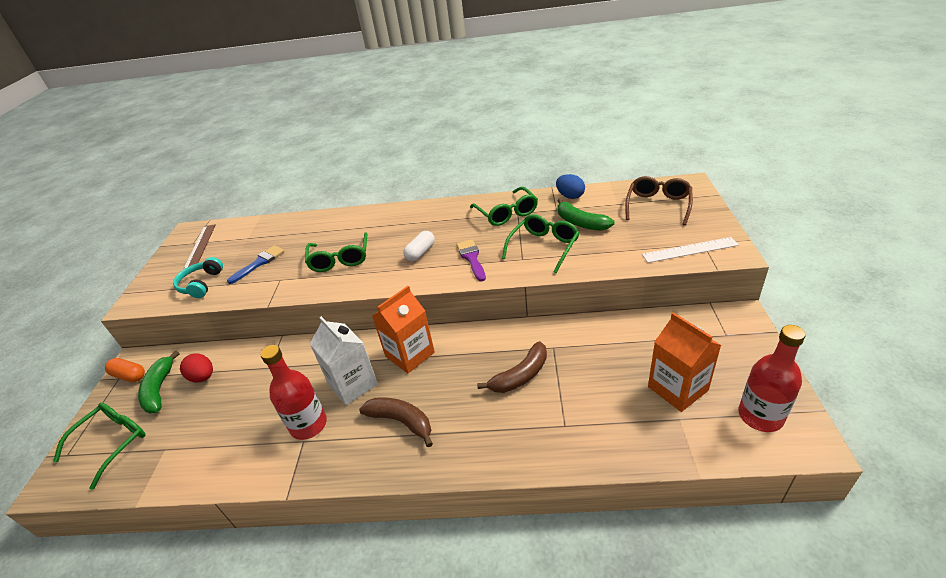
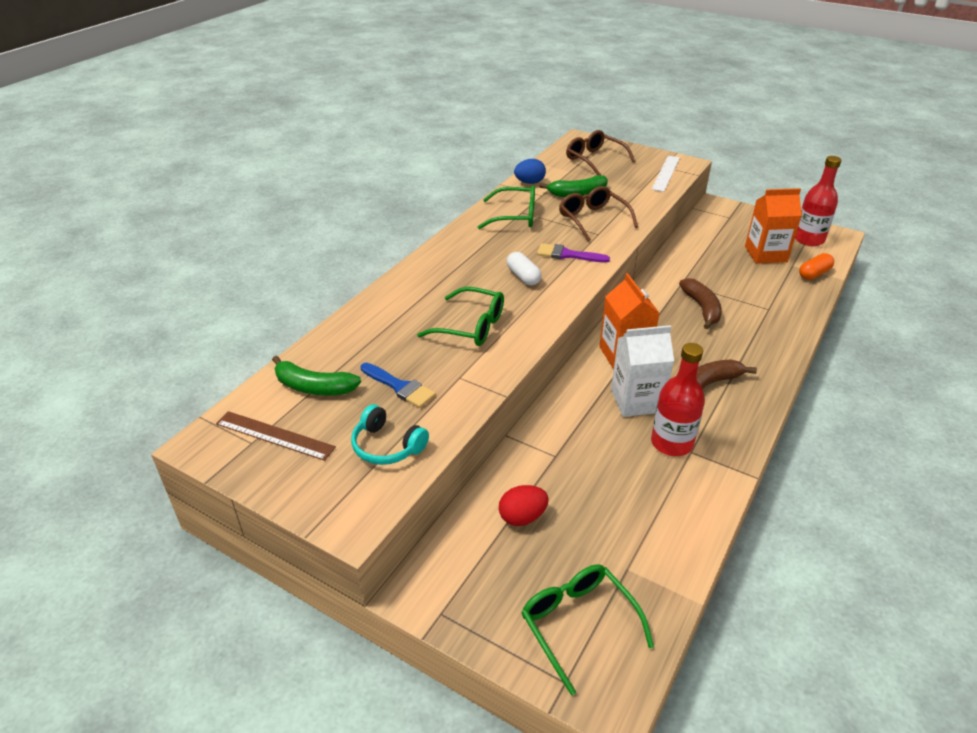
camera: 65 degrees left, 0 degrees up
orange capsule [105,358,145,382] -> orange capsule moved to [799,253,834,280]
green banana [138,351,180,414] -> green banana moved to [272,356,361,395]
blue brush [227,245,284,284] -> blue brush turned 150 degrees clockwise [361,363,436,408]
green glasses [502,214,579,273] -> brown glasses [559,186,638,241]

